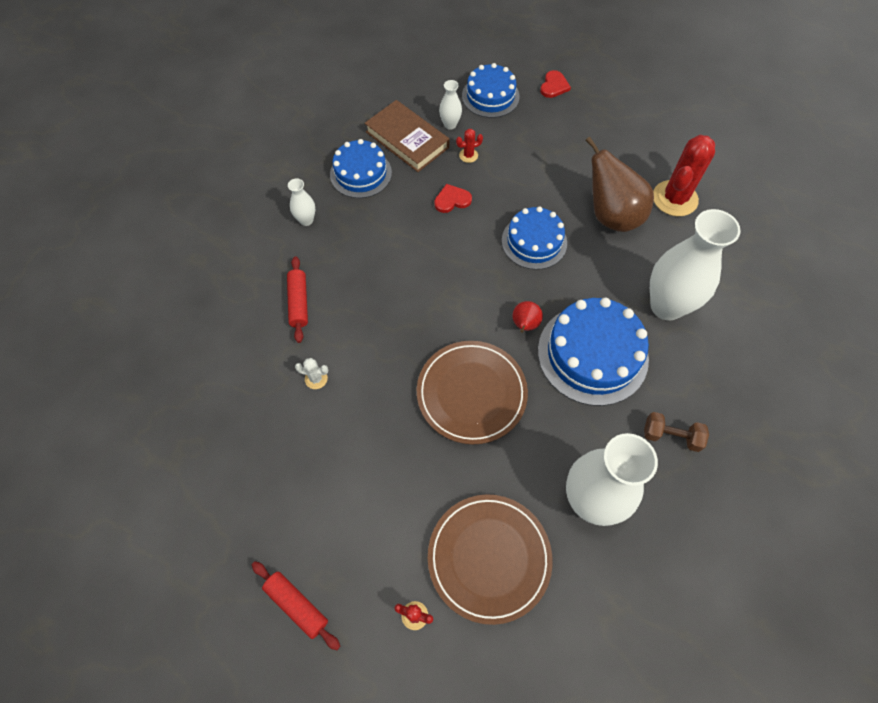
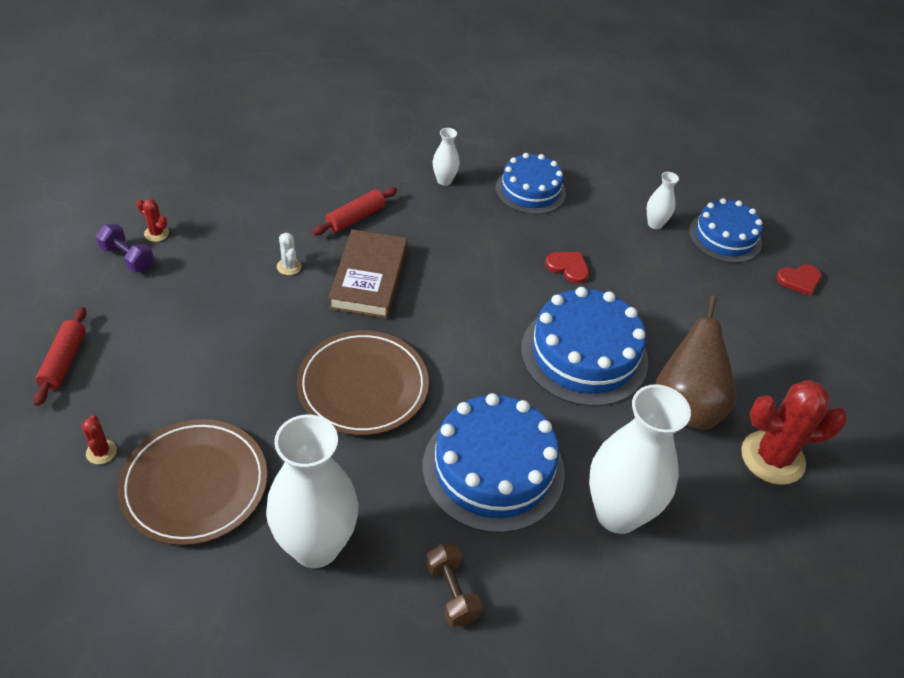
camera: 50 degrees right, 15 degrees down
brown book [365,100,449,172] -> brown book moved to [328,229,408,319]
red cactus [456,129,483,163] -> red cactus moved to [137,199,169,242]
blue cake [502,206,567,270] -> blue cake [521,287,648,406], size x1.54
red pear [512,301,543,333] -> none
none -> purple dumbbell [96,224,154,273]

